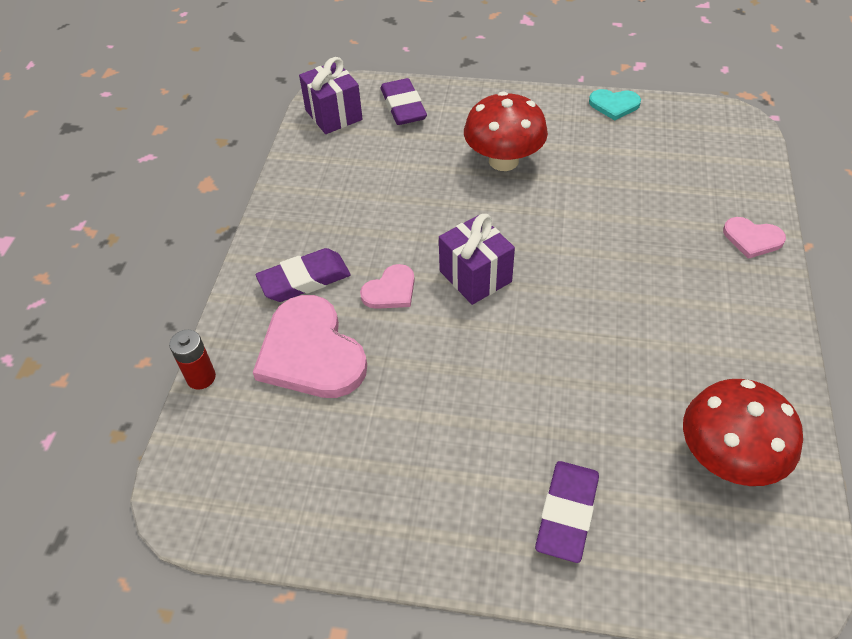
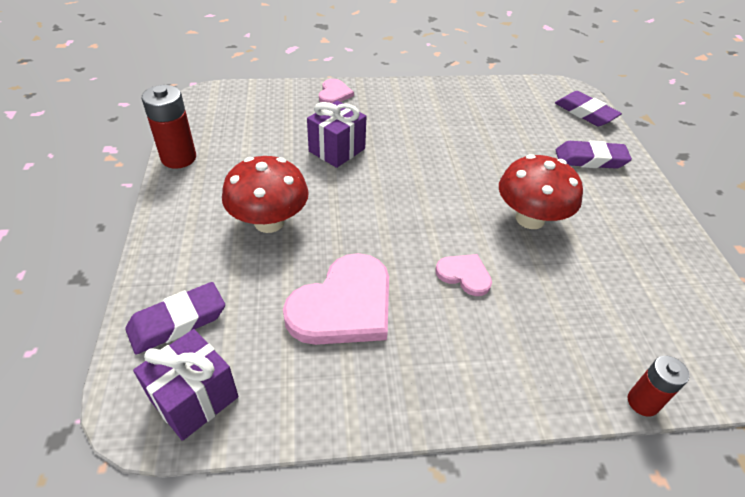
camera: 110 degrees left, 5 degrees down
pink heart [253,295,367,398] -> pink heart moved to [283,253,389,345]
purple eraser [256,248,351,302] -> purple eraser moved to [555,91,622,126]
purple gift [439,214,515,305] -> purple gift moved to [307,101,366,168]
turquoise heart [589,89,641,121] -> red battery [142,85,196,169]
red mushroom [683,379,803,486] -> red mushroom moved to [499,154,583,229]

